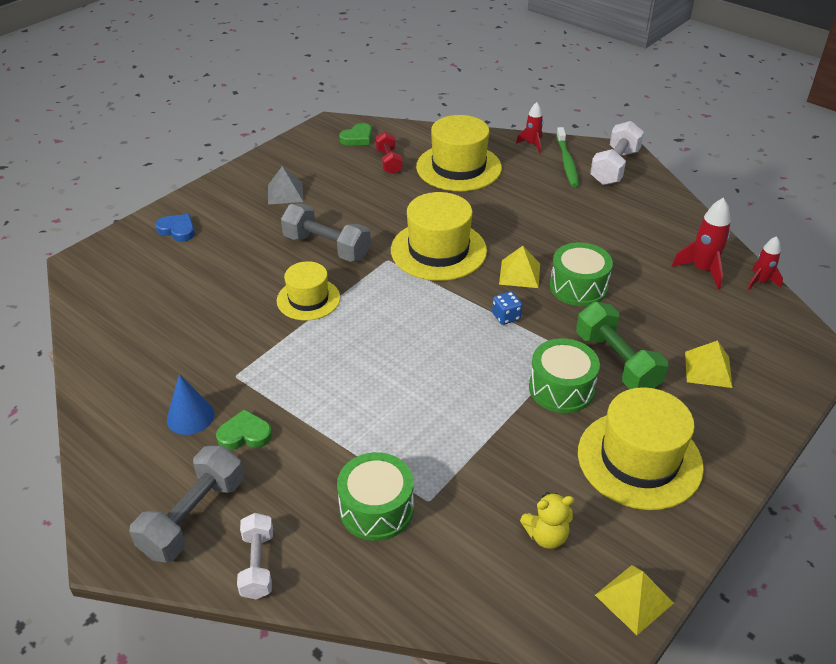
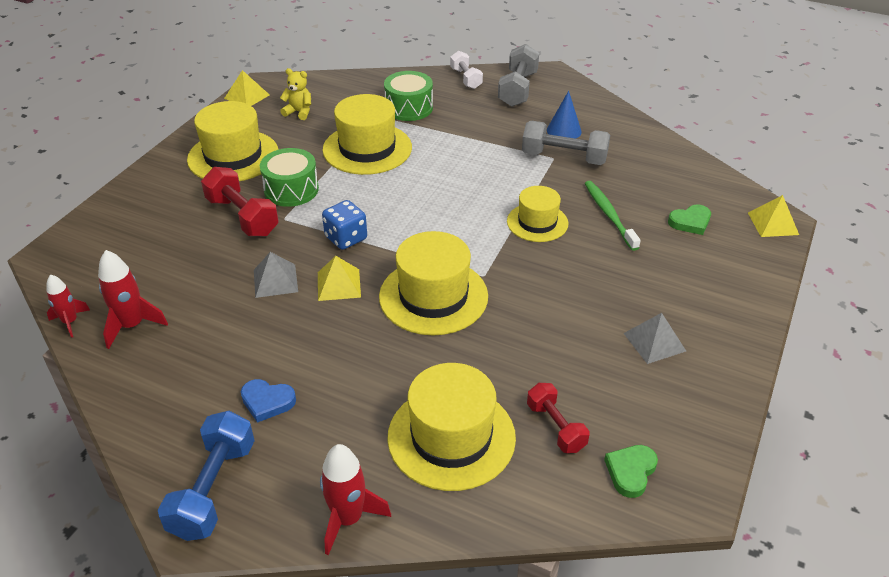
camera: 165 degrees right, 0 degrees up
blue heart [155,214,195,242] -> blue heart moved to [241,379,296,423]
green heart [216,409,272,450] -> green heart moved to [668,204,711,235]
grey dumbbell [281,204,371,262] -> grey dumbbell moved to [522,121,610,165]
blue dice [492,291,522,325] -> blue dice [322,200,367,250], size x1.50
red rocket [516,102,543,153] -> red rocket [320,444,391,555], size x1.54
yellow teddy bear [520,492,574,549] -> yellow teddy bear turned 45 degrees clockwise [280,68,311,120]
green drum [550,242,613,306] -> grey pyramid [254,252,298,298]
green toothbrush [556,127,579,187] -> green toothbrush moved to [584,181,641,251]
green dumbbell [576,302,668,389] -> red dumbbell [201,167,279,236]
white dumbbell [590,121,644,185] -> blue dumbbell [158,411,255,541]
yellow pyramid [685,340,733,388] -> yellow pyramid moved to [748,195,799,237]
none -> yellow hat [322,94,412,175]

